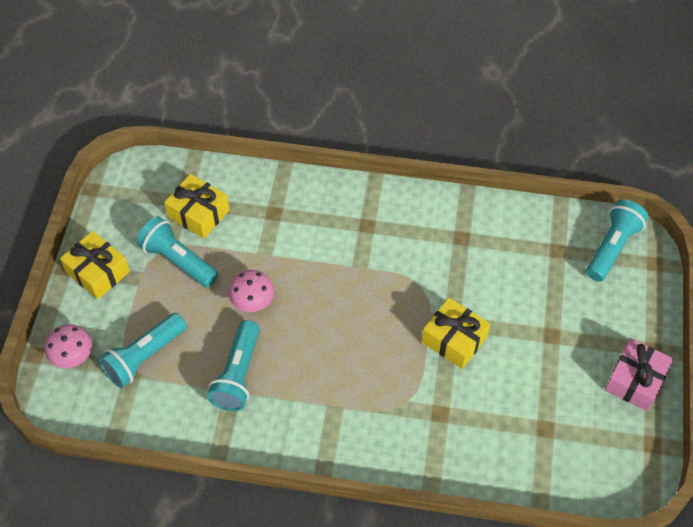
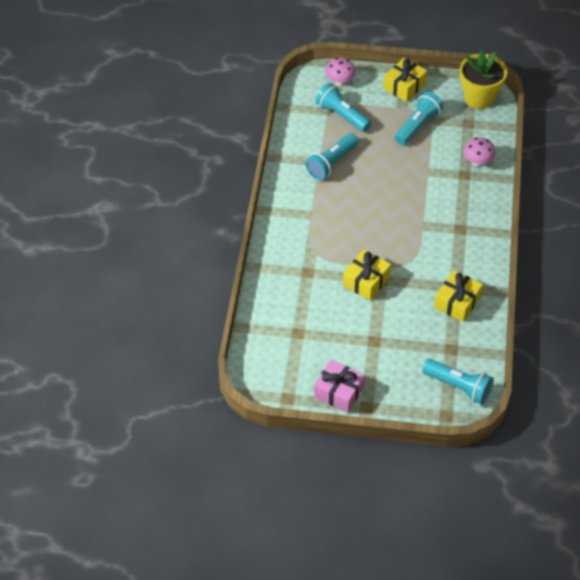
camera: 90 degrees right, 5 degrees down
yellow gift [164,174,230,239] -> yellow gift moved to [434,270,483,322]
turquoise flashlight [207,320,259,411] -> turquoise flashlight turned 60 degrees counterclockwise [305,133,358,180]
pink mushroom [228,270,274,312] -> pink mushroom moved to [463,137,495,167]
none -> yellow flower pot [460,50,507,109]

